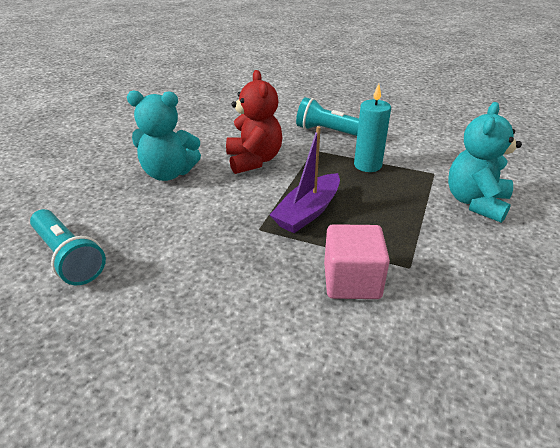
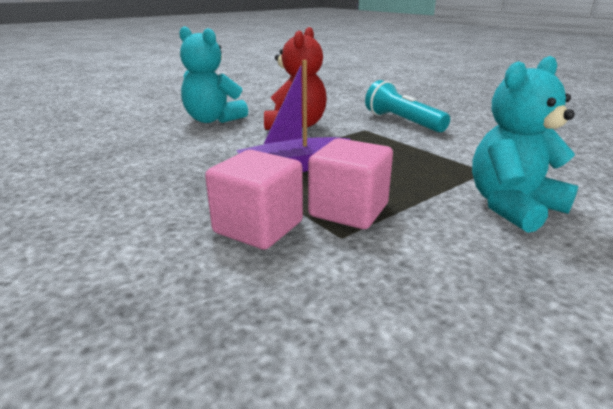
camera: 30 degrees right, 10 degrees down
turquoise flashlight [30,209,106,285] -> none
turquoise candle [354,84,391,172] -> none
none -> pink cube [308,138,393,229]

